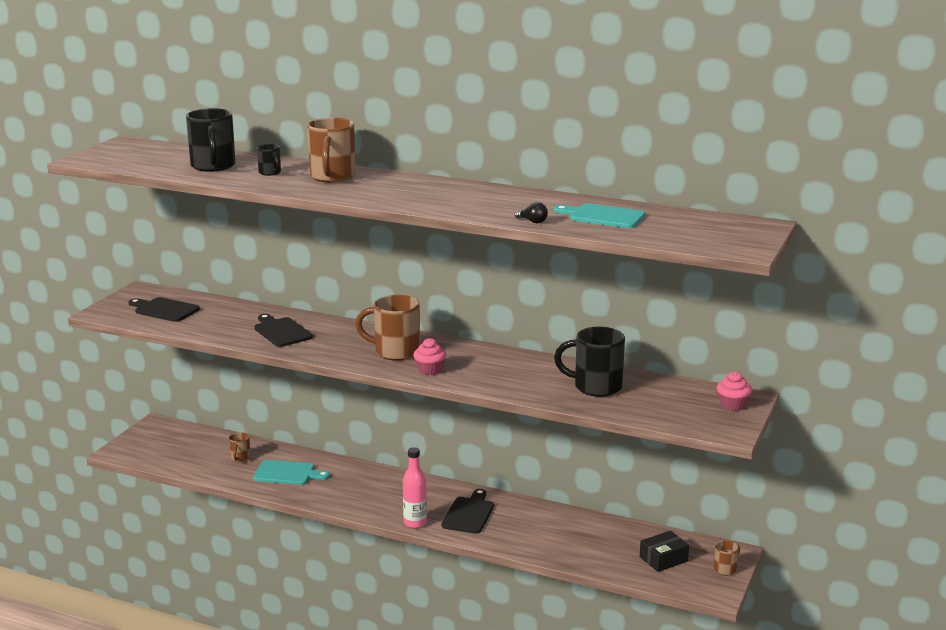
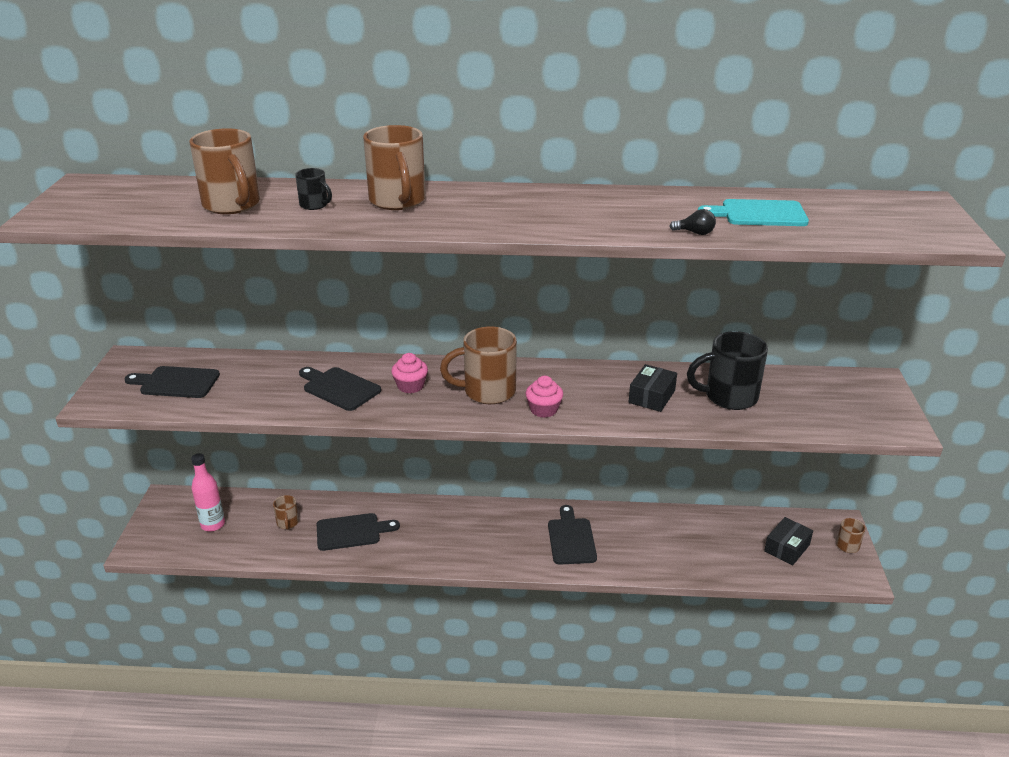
camera: 20 degrees left, 10 degrees up
black mug [186,108,236,172] -> brown mug [189,128,260,214]
turquoise cutting board [253,460,330,485] -> black cutting board [317,513,400,551]
pink bottle [403,447,427,528] -> pink bottle moved to [191,453,225,531]
pink cupcake [717,372,752,411] -> pink cupcake moved to [391,353,428,393]
none -> black box [628,364,677,412]

